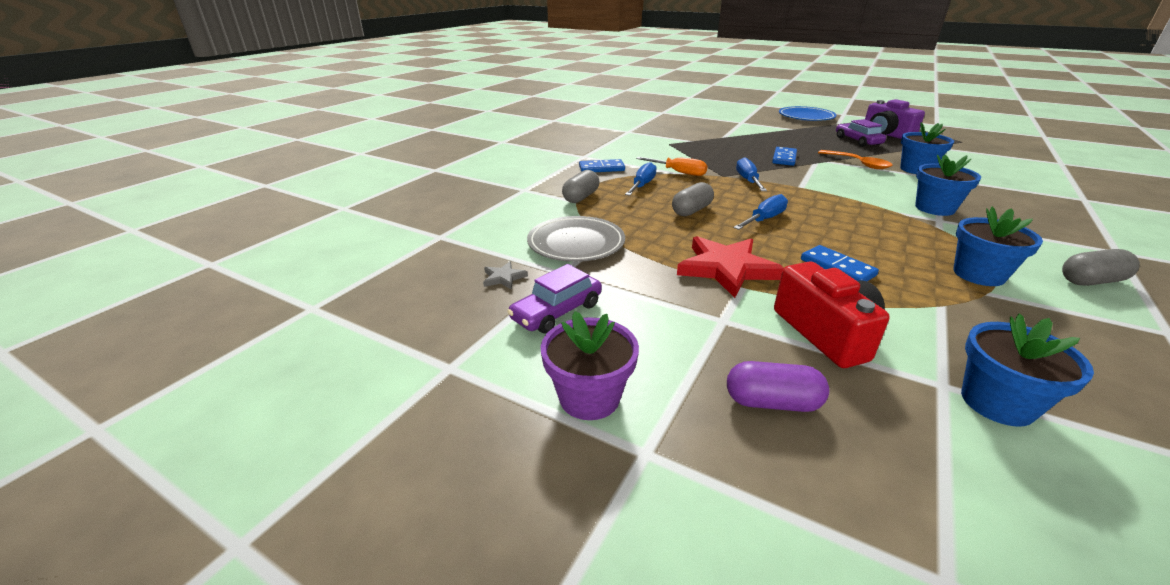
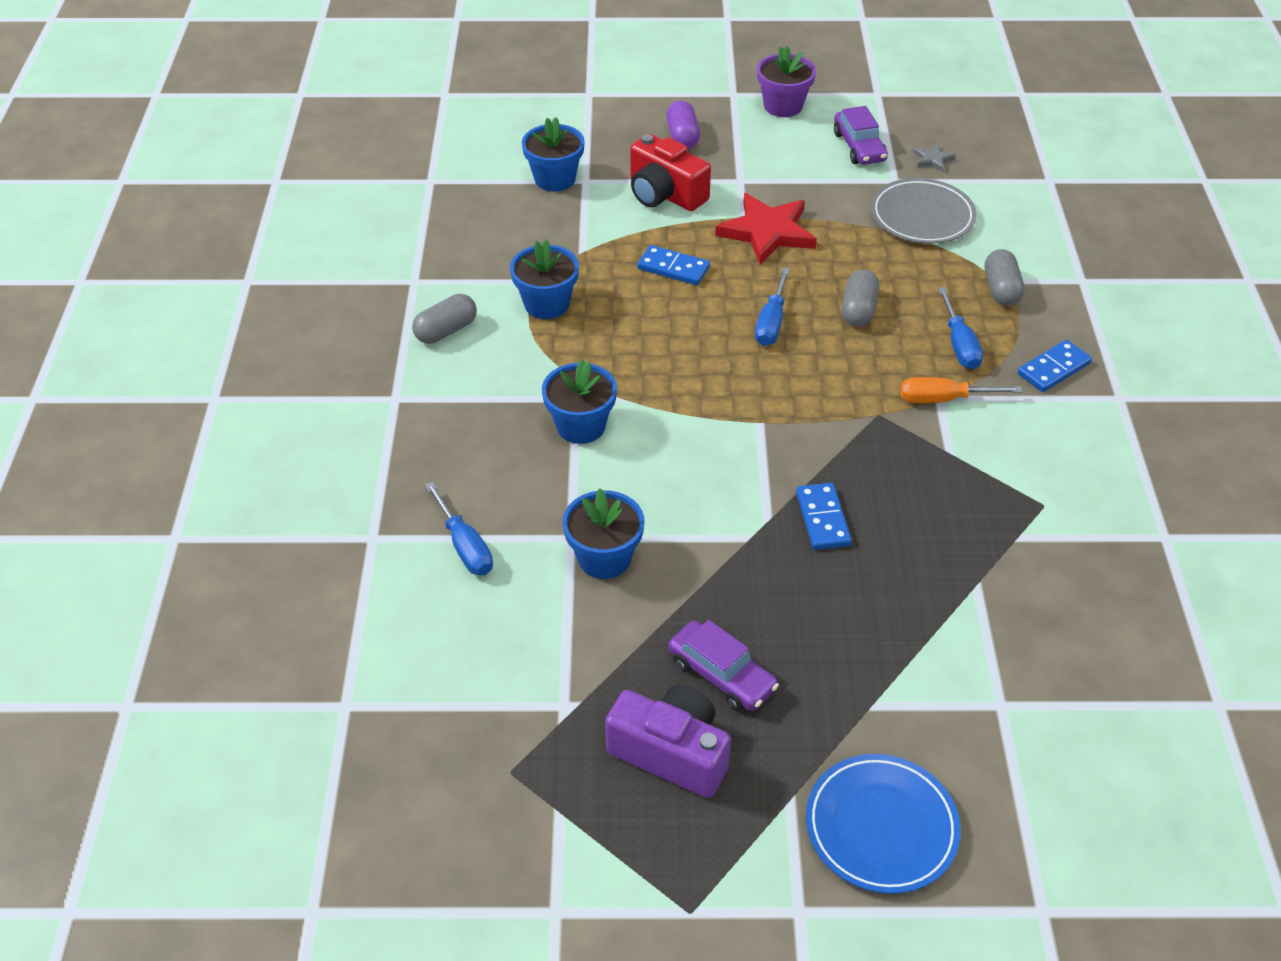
camera: 150 degrees right, 15 degrees up
purple car [507,264,602,333] -> purple car turned 150 degrees clockwise [834,106,888,165]
purple capsule [727,361,829,412] -> purple capsule turned 75 degrees counterclockwise [666,101,700,149]
blue screwdriver [736,157,767,191] -> blue screwdriver moved to [425,481,493,575]
orange spoon [818,150,893,169] -> none

